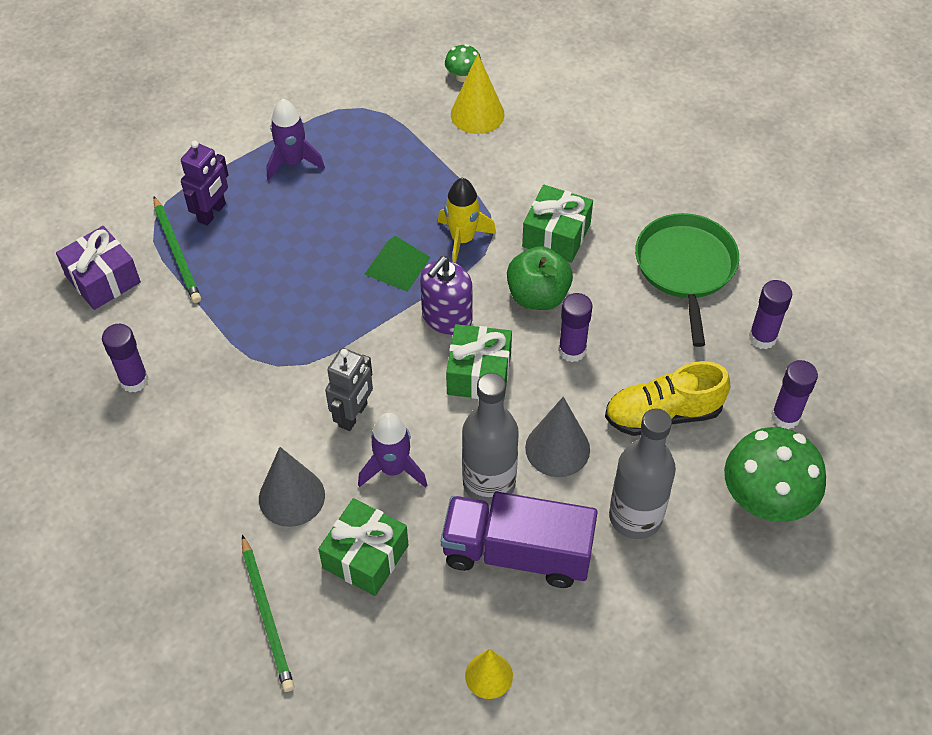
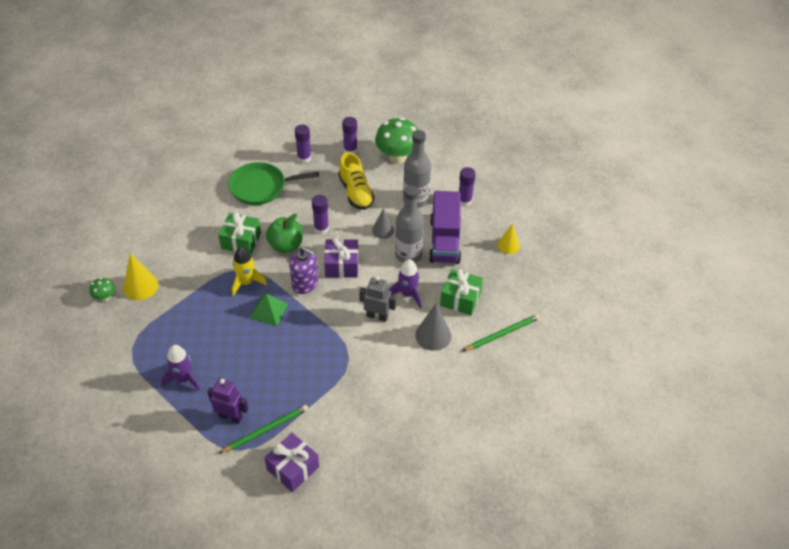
camera: 100 degrees left, 5 degrees down
purple glue stick [102,324,149,393] -> purple glue stick moved to [459,167,476,206]
green gift [446,324,512,401] -> purple gift [324,237,358,278]
grey cone [525,397,590,477] -> grey cone [372,208,394,239], size x0.66

